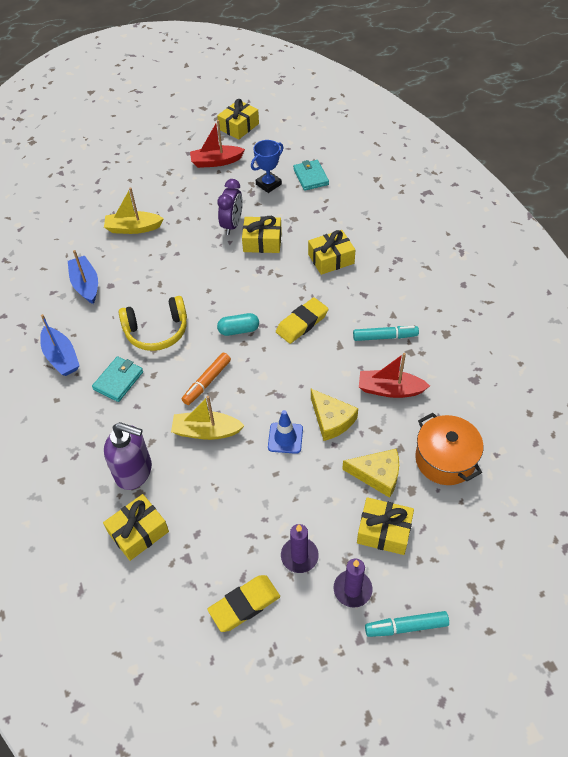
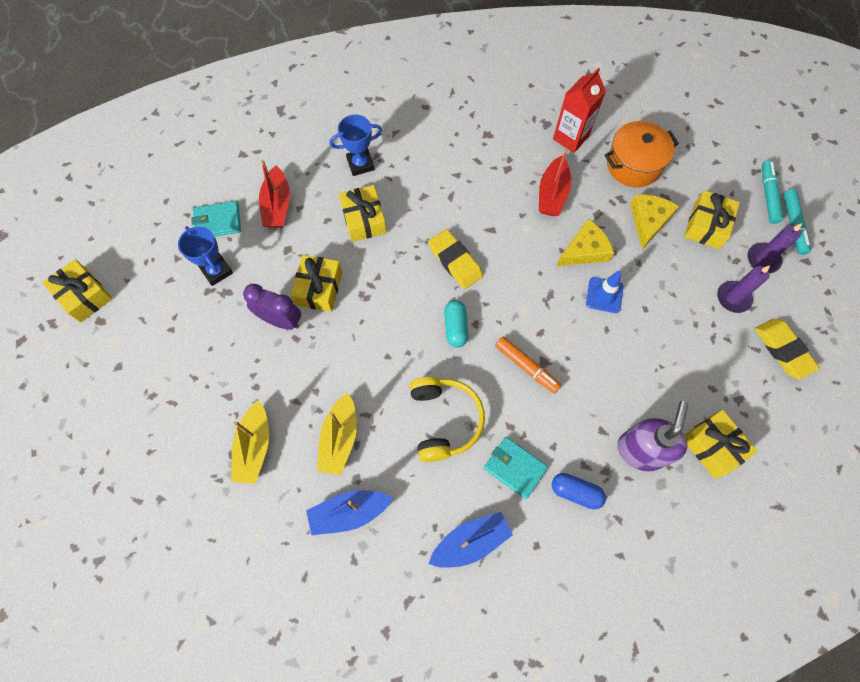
camera: 85 degrees left, 15 degrees up
yellow boat [171,396,245,440] -> yellow boat moved to [317,393,357,475]
red boat [190,120,245,168] -> red boat moved to [259,160,290,228]
turquoise marker [353,326,419,341] -> turquoise marker moved to [762,160,783,224]
none -> blue trophy [329,115,382,176]
none -> blue capsule [552,473,606,510]
none -> red carton [553,68,606,153]

